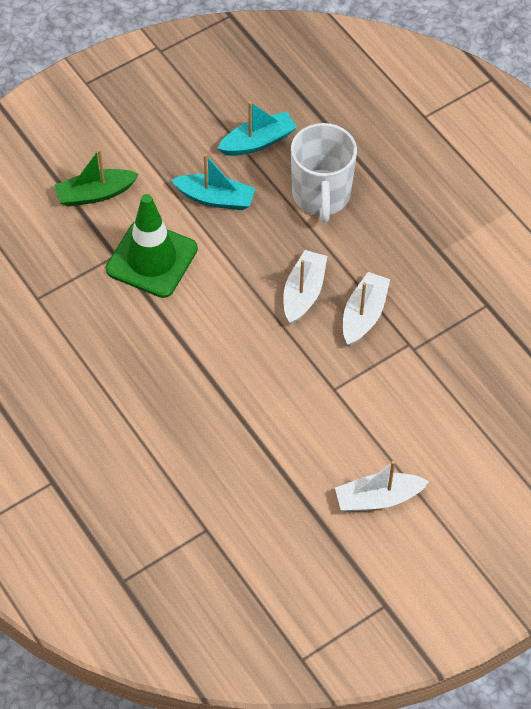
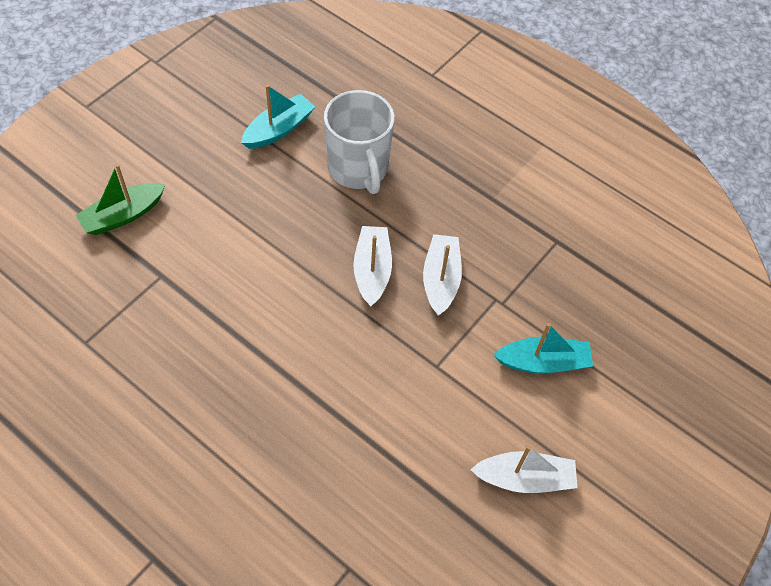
camera: 20 degrees left, 0 degrees up
green traffic cone [106,194,198,298] -> none
turquoise boat [171,154,256,210] -> turquoise boat moved to [494,323,593,374]
white boat [335,461,429,512] -> white boat turned 150 degrees counterclockwise [470,445,577,493]

